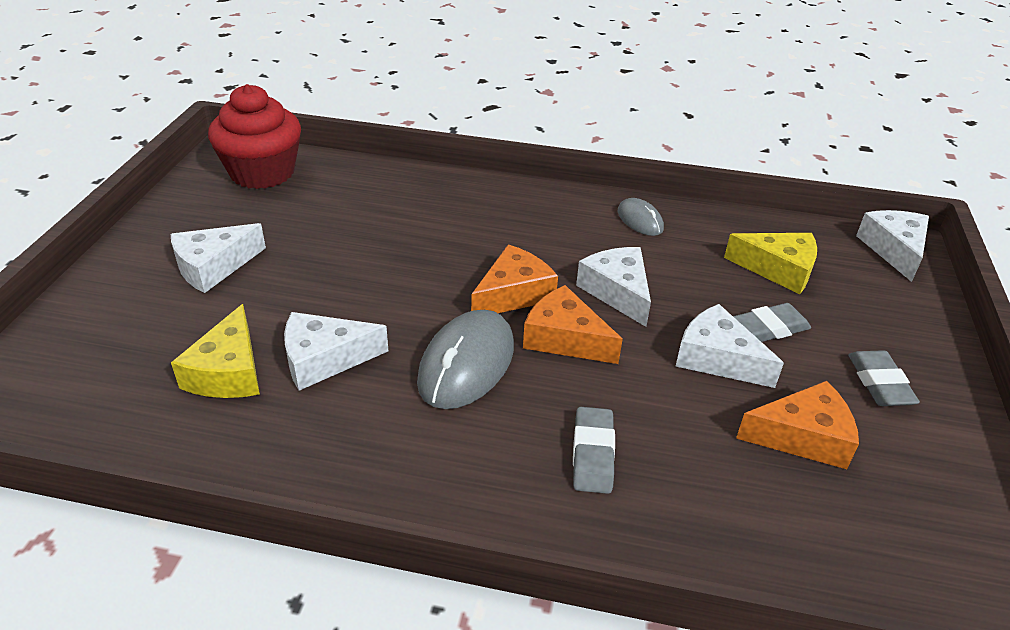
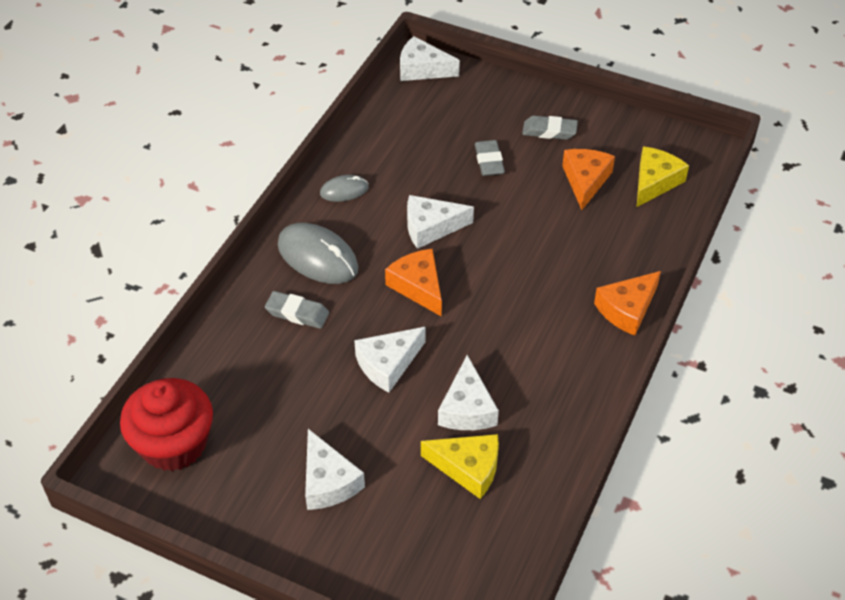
camera: 75 degrees left, 10 degrees up
grey mouse [417,310,514,409] -> grey mouse moved to [278,223,359,284]
orange cheese [523,285,623,364] -> orange cheese moved to [594,271,661,336]
grey eraser [573,407,615,494] -> grey eraser moved to [265,291,329,329]
white cheese [675,304,784,388] -> white cheese moved to [354,327,426,393]
yellow cheese [724,233,817,294] -> yellow cheese moved to [637,146,689,207]

